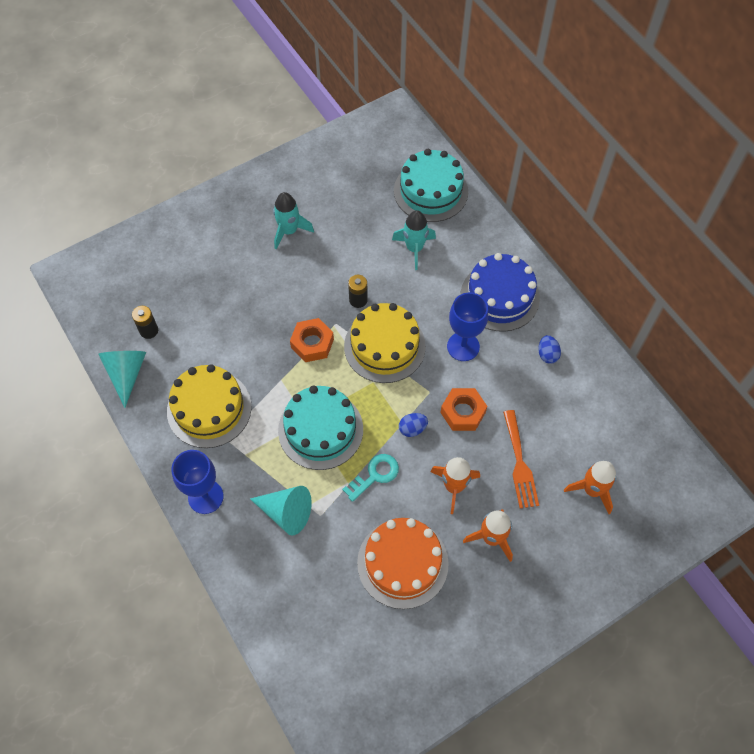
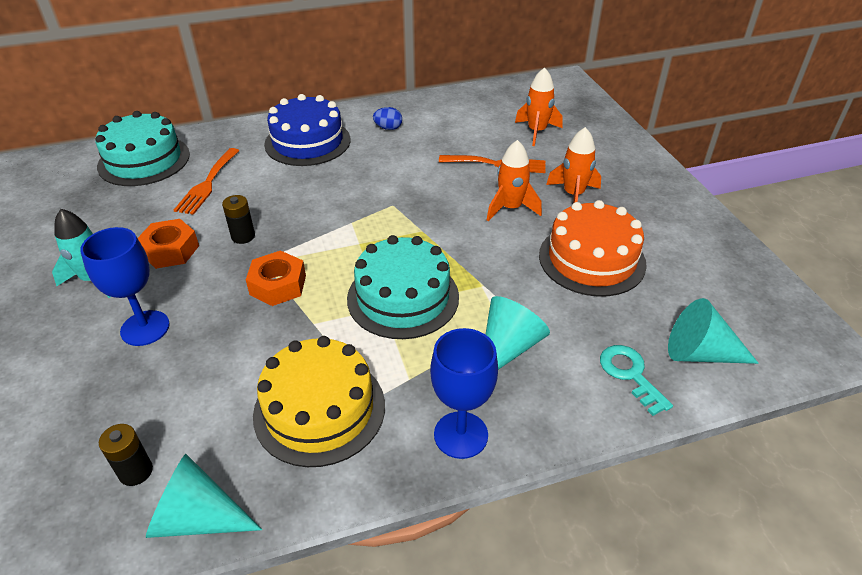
camera: 75 degrees left, 20 degrees down
turquoise key [342,454,399,502] -> turquoise key moved to [600,345,673,416]
yellow cake [344,303,426,383] -> none
turquoise rocket [392,210,436,270] -> orange fork [174,148,239,215]
blue egg [399,413,428,437] -> none
orange nut [440,388,487,431] -> orange nut moved to [138,219,199,269]
blue goblet [447,292,488,361] -> blue goblet moved to [80,227,170,346]
none -> turquoise cone [668,298,759,364]

